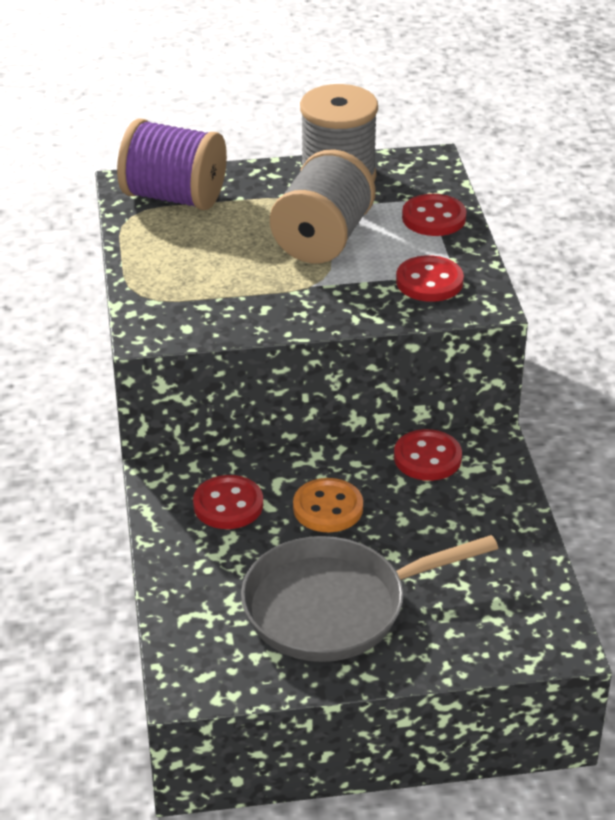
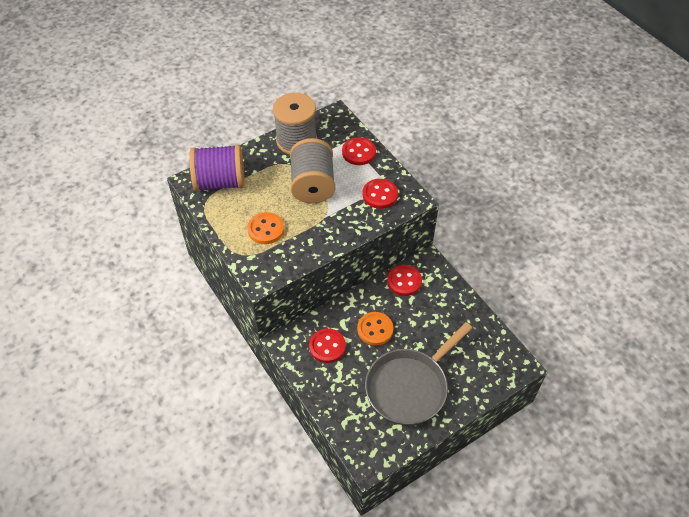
camera: 25 degrees left, 15 degrees up
none -> orange button [247,212,284,244]

